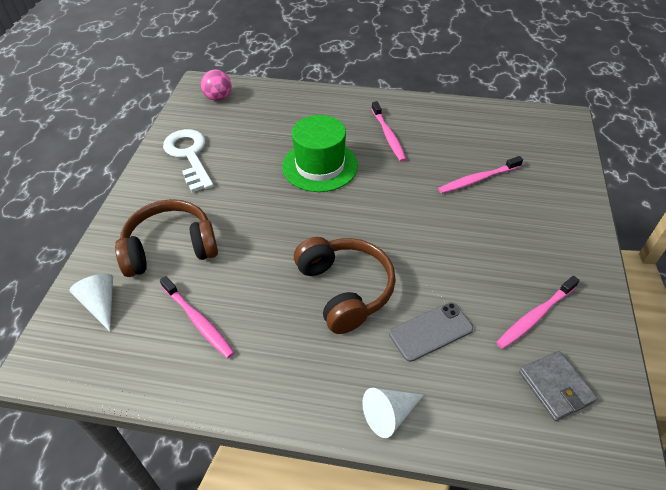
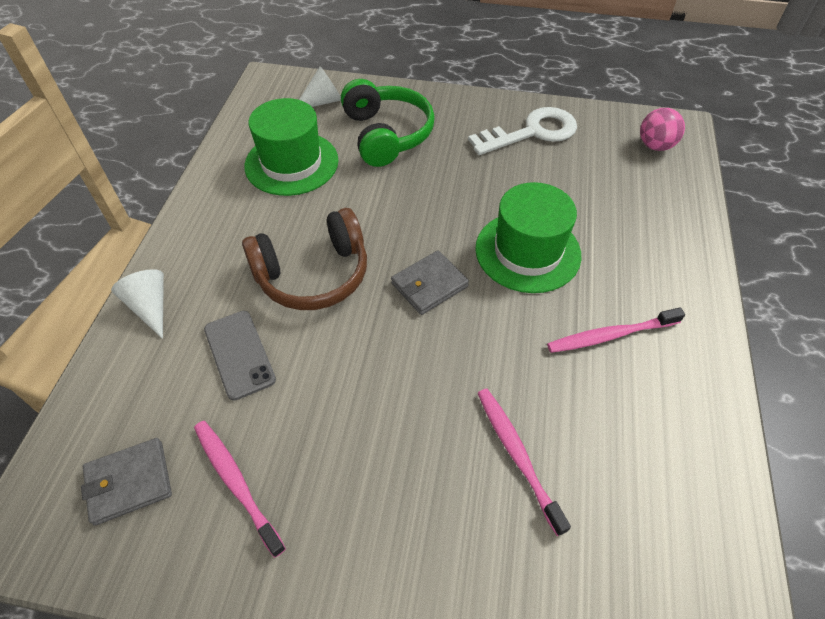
camera: 90 degrees right, 5 degrees up
brown headphones [115,199,218,277] -> green headphones [341,79,435,167]
pink toothbrush [160,276,235,359] -> green hat [244,98,339,196]
none -> grey wallet [391,250,469,315]

